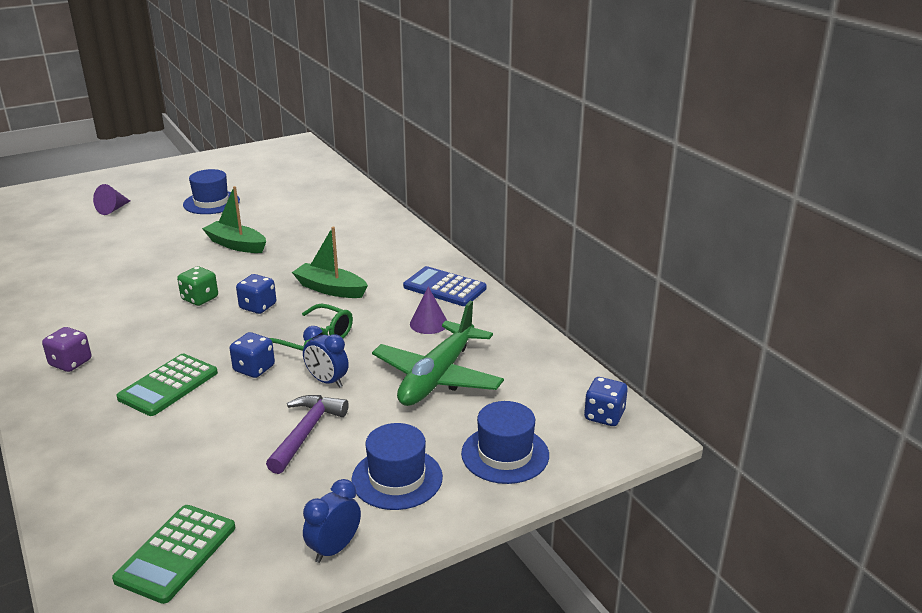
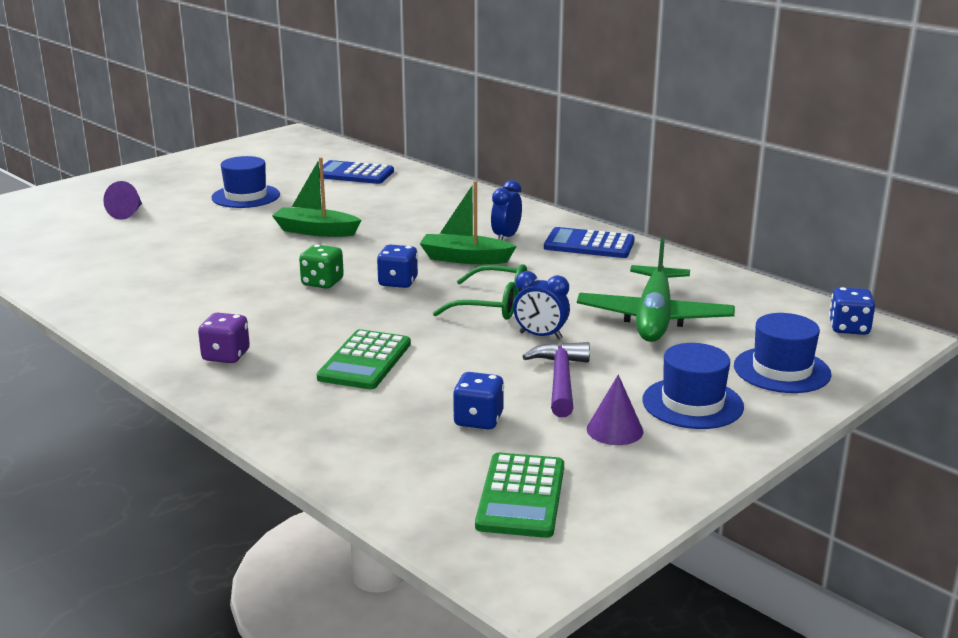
camera: 15 degrees left, 5 degrees down
blue dice [230,332,275,378] -> blue dice moved to [453,372,504,430]
blue clock [303,479,361,563] -> blue clock moved to [491,180,522,240]
purple cone [410,286,447,334] -> purple cone moved to [587,375,643,445]
none -> blue calculator [319,160,394,184]

